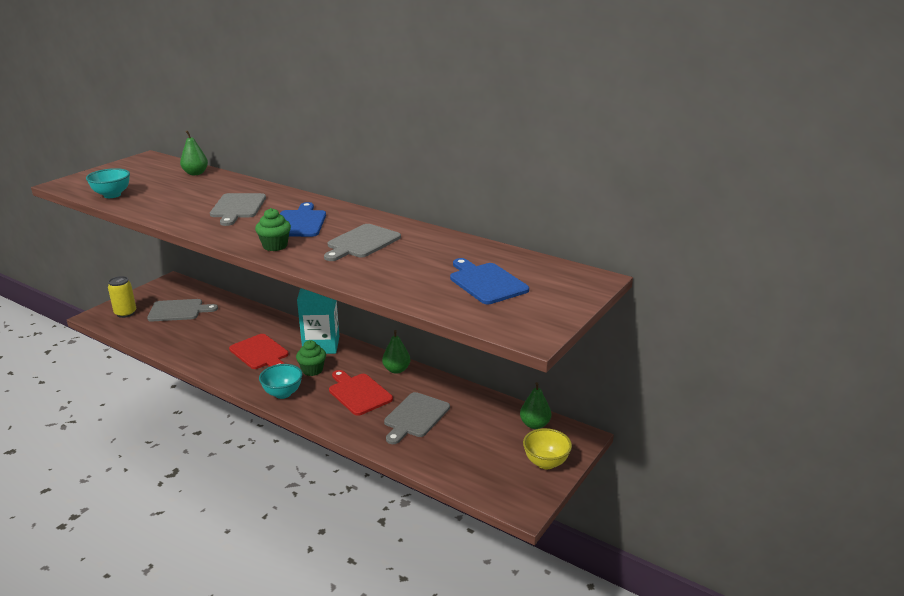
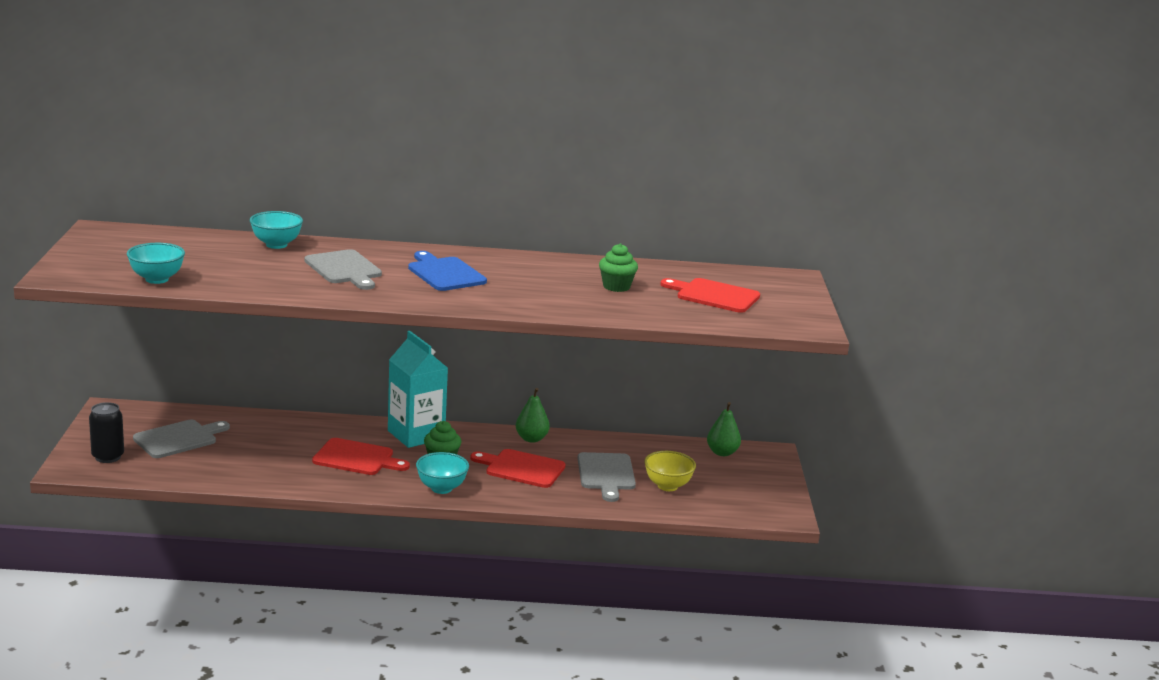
camera: 35 degrees left, 5 degrees down
yellow can [108,276,136,318] -> black can [89,402,124,463]
green pear [180,130,208,175] -> none
green cupcake [255,208,291,251] -> green cupcake moved to [599,243,638,292]
grey cutting board [324,224,401,261] -> none
blue cutting board [450,258,529,304] -> red cutting board [660,278,760,313]
yellow bowl [523,428,572,469] -> yellow bowl moved to [644,451,696,491]
none -> turquoise bowl [250,211,303,249]

